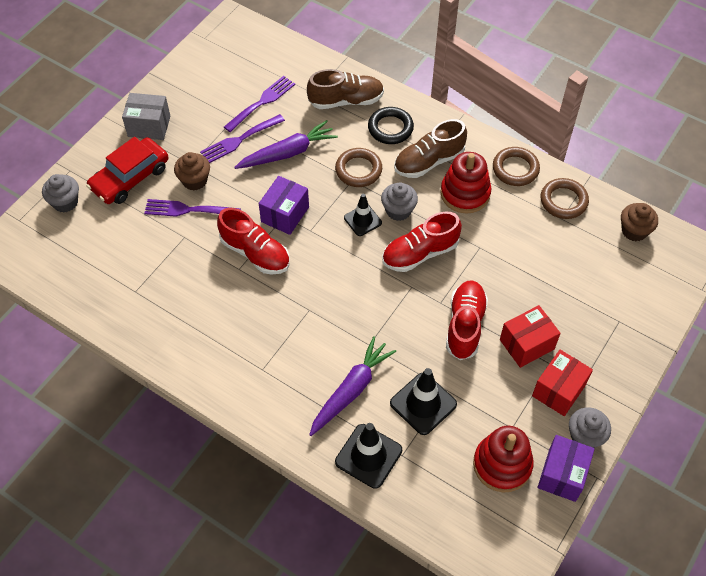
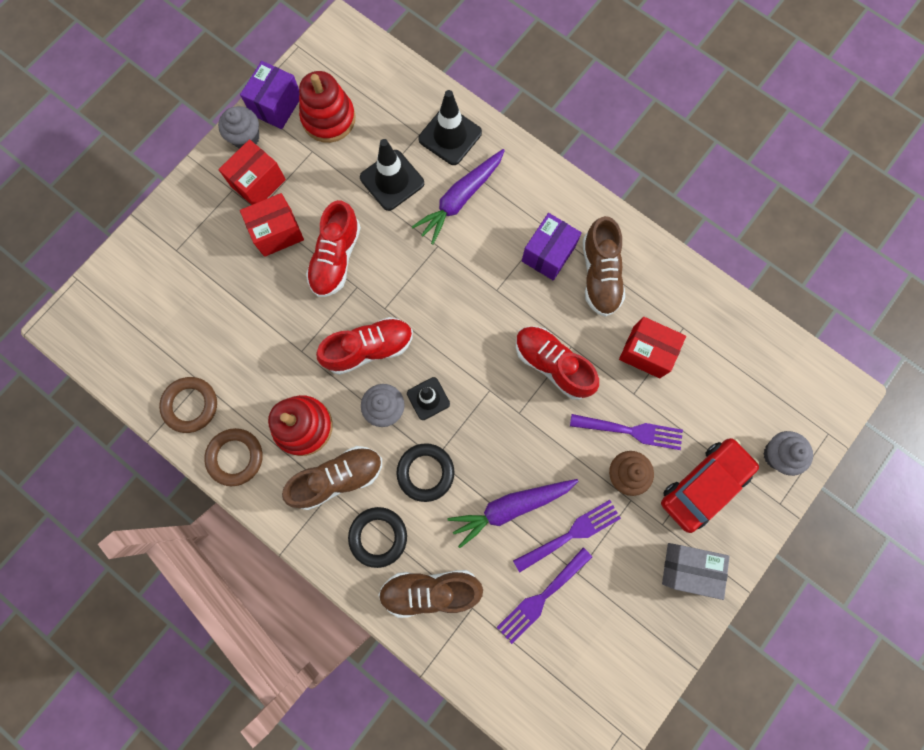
camera: 175 degrees left, 20 degrees up
purple box [259,176,309,235] -> purple box moved to [522,213,582,280]
brown ring [335,148,382,187] -> black ring [396,443,454,502]
brown cupcake [621,203,658,241] -> none
none -> brown shoe [583,216,625,317]
none -> red box [619,317,686,378]

